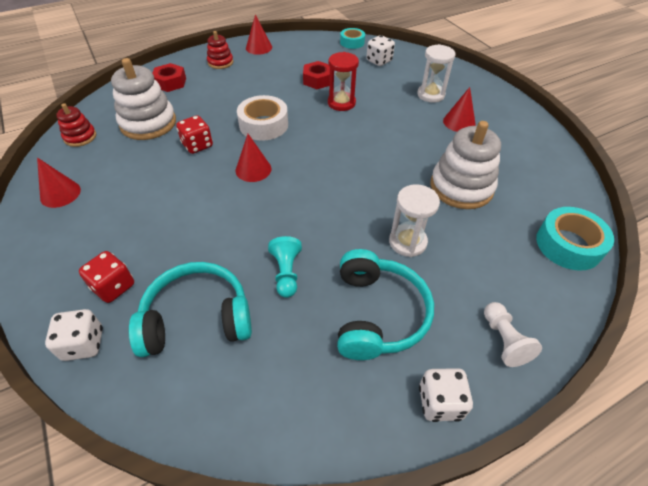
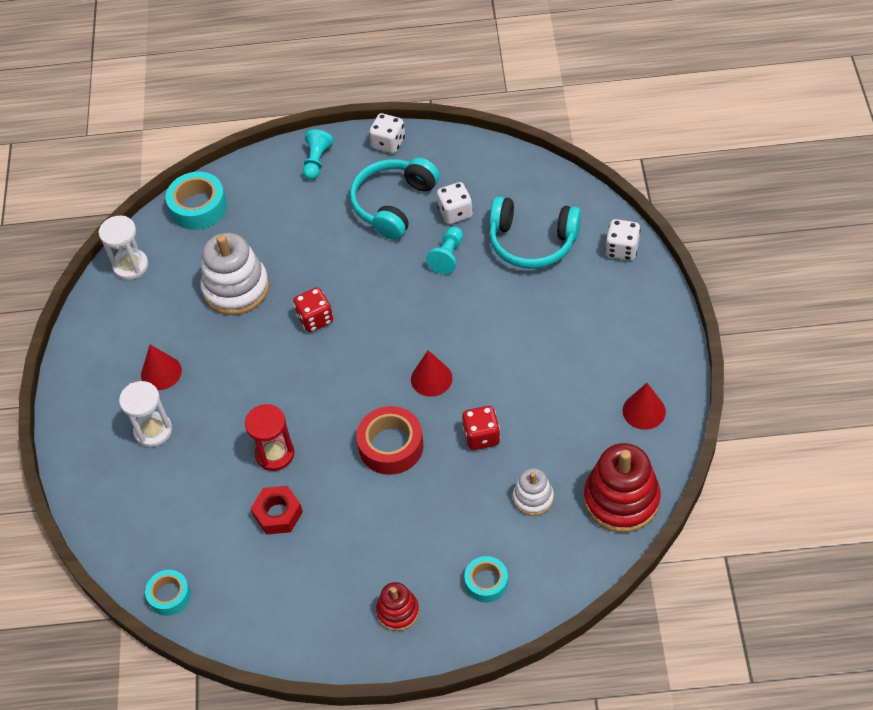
camera: 150 degrees left, 5 degrees up
red stacking toy [56,103,96,147] -> red stacking toy [584,443,661,533], size x1.84
red dice [79,251,134,303] -> red dice moved to [293,287,333,332]
white stacking toy [111,58,176,140] -> white stacking toy [513,468,554,516], size x0.54
red nut [153,63,186,92] -> turquoise tape [464,556,508,602]
white tape [237,95,288,141] -> red tape [356,406,424,475]
red cone [246,14,272,55] -> none
white dice [366,35,395,66] -> white dice moved to [437,182,473,224]
white hourglass [389,184,440,257] -> white hourglass moved to [98,216,148,280]
white pawn [484,302,542,367] -> turquoise pawn [303,130,334,180]

